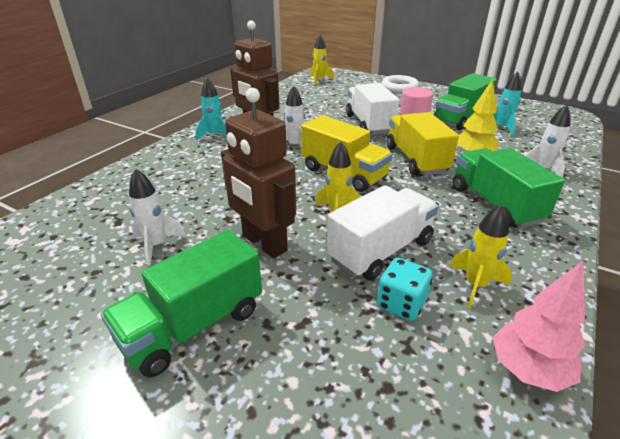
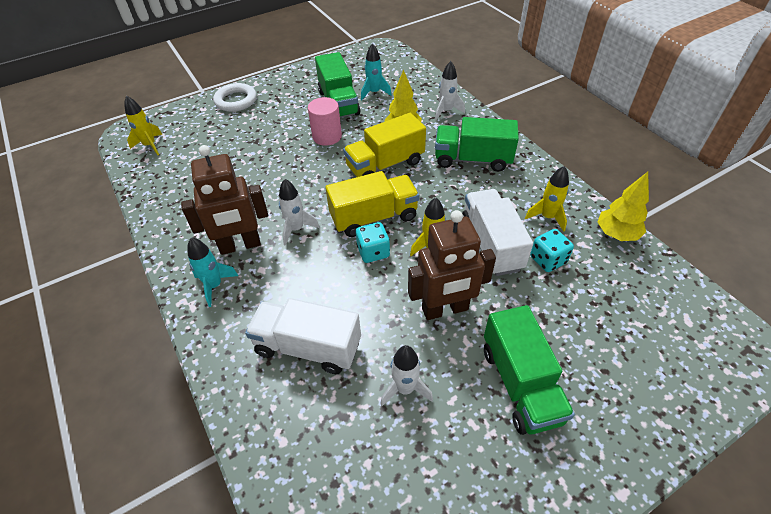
camera: 60 degrees left, 15 degrees up
white truck [346,83,400,135] -> white truck moved to [245,298,361,374]
yellow truck [386,112,459,176] -> yellow truck turned 45 degrees counterclockwise [343,113,426,177]
pink tree [493,261,585,392] -> yellow tree [598,172,649,241]
none -> turquoise dice [356,222,390,263]

